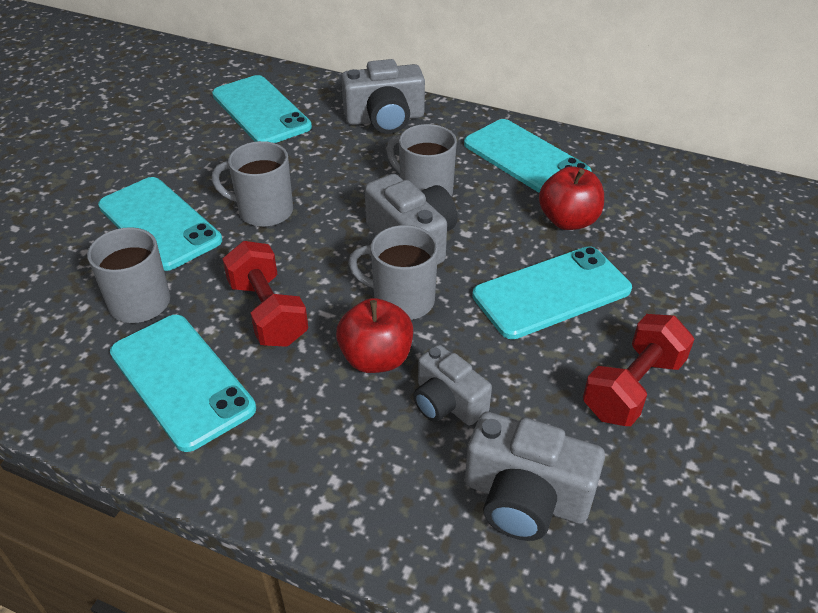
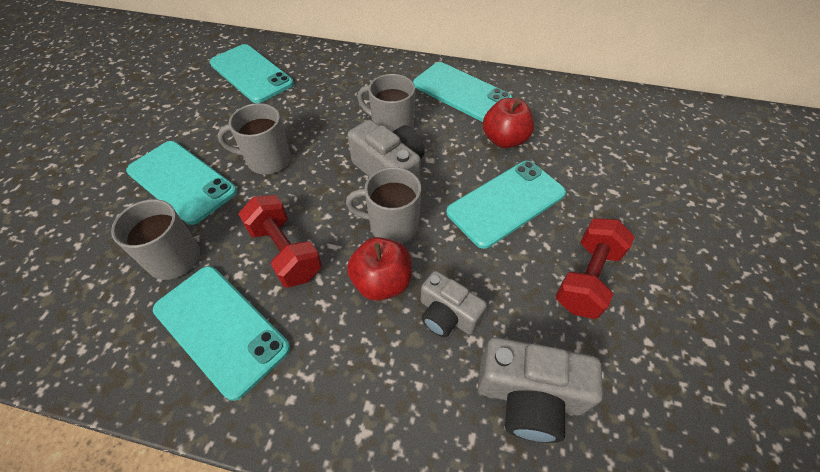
camera: 10 degrees left, 10 degrees up
grey camera [341,59,425,134] -> none

